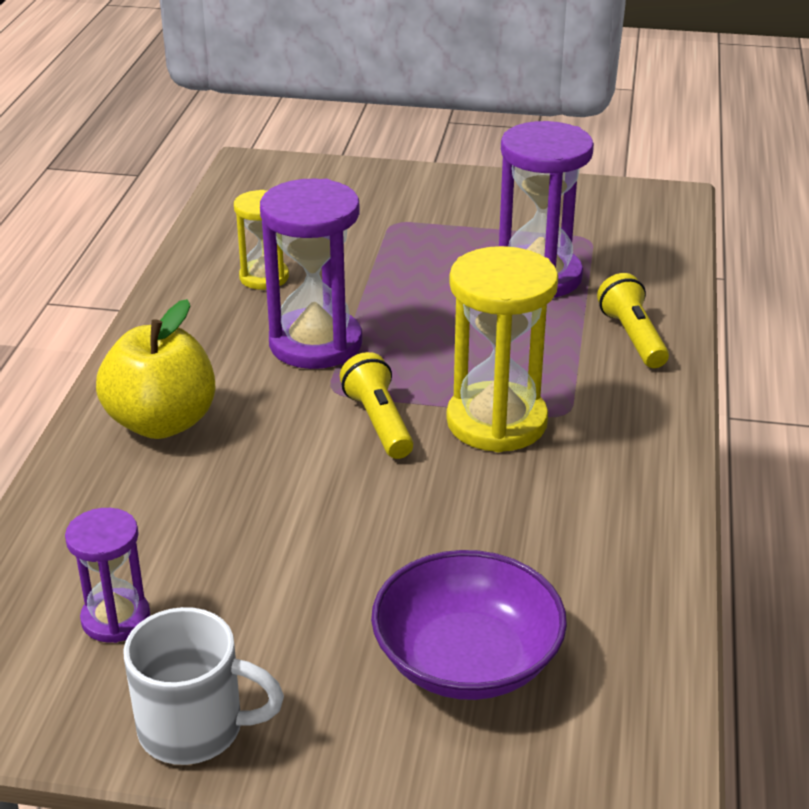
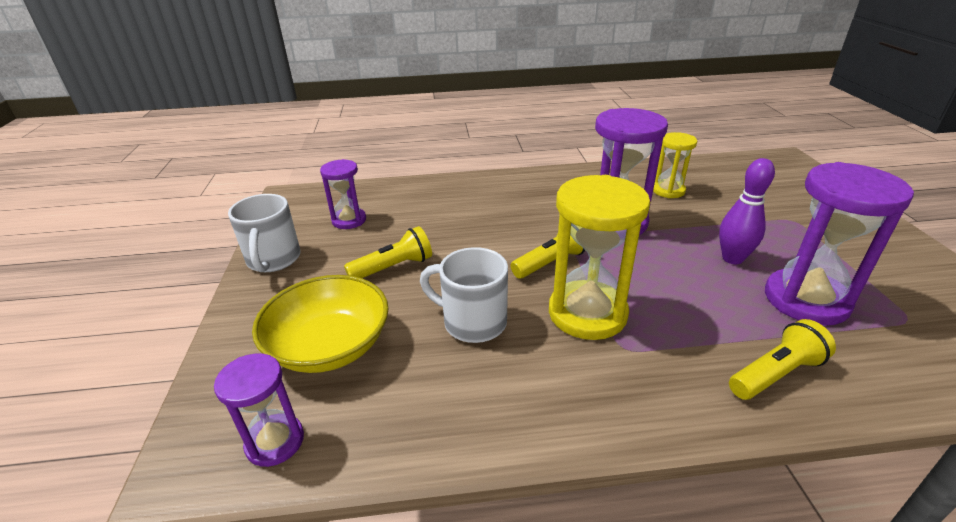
camera: 75 degrees right, 0 degrees up
yellow apple [96,299,215,439] -> none
purple bowl [371,550,567,700] -> yellow bowl [252,275,389,373]
none -> purple hourglass [214,353,304,467]
none -> yellow flashlight [344,226,432,278]
none -> white mug [420,247,508,343]
none -> purple bowling pin [719,158,775,264]

